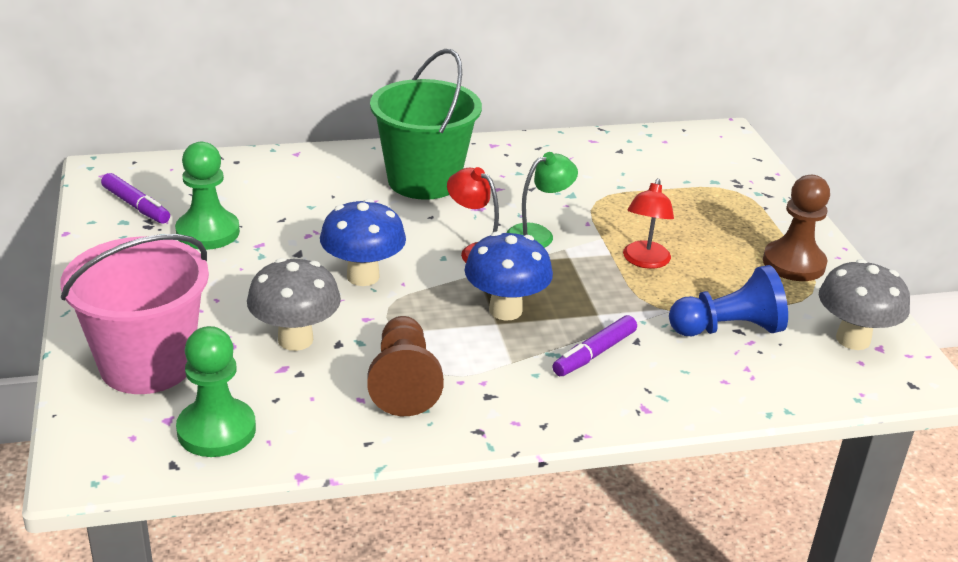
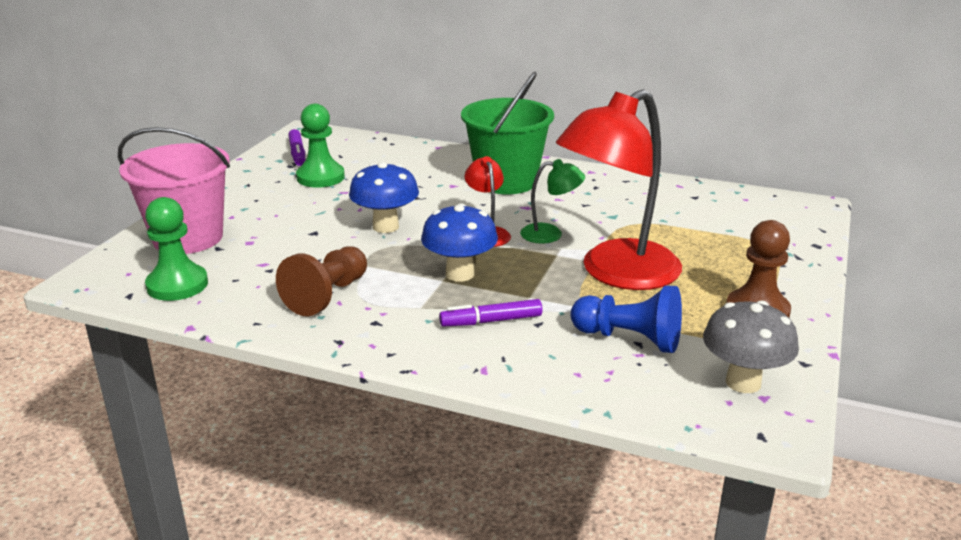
camera: 35 degrees right, 5 degrees down
grey mushroom [247,258,341,351] -> none
red lamp [623,178,674,269] -> red lamp [556,89,682,290], size x2.21

